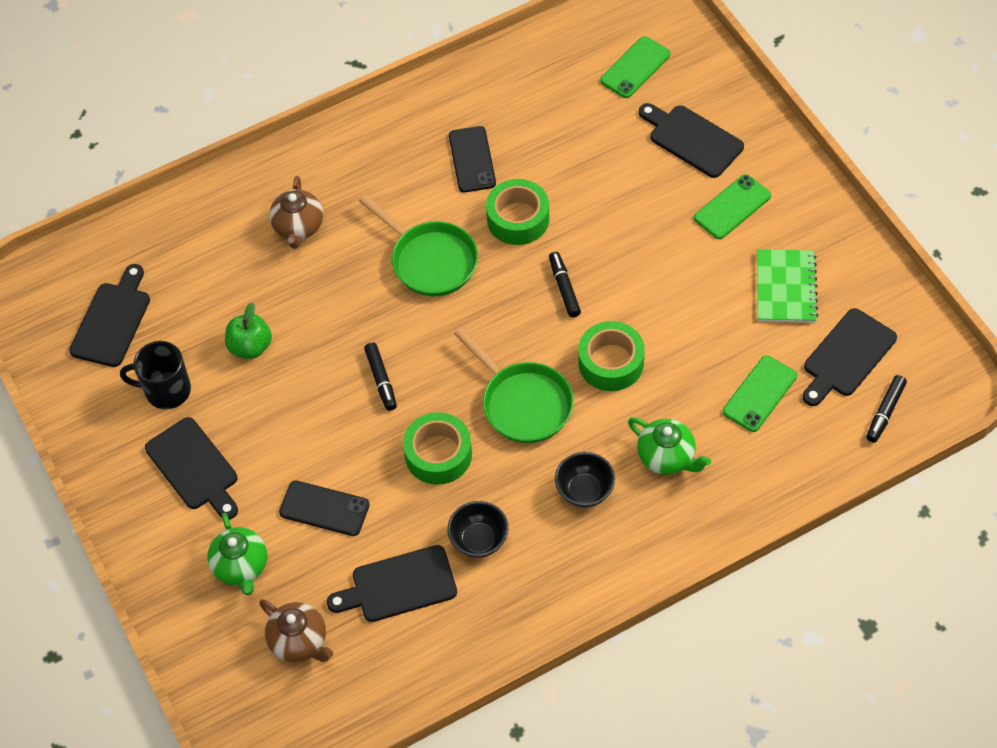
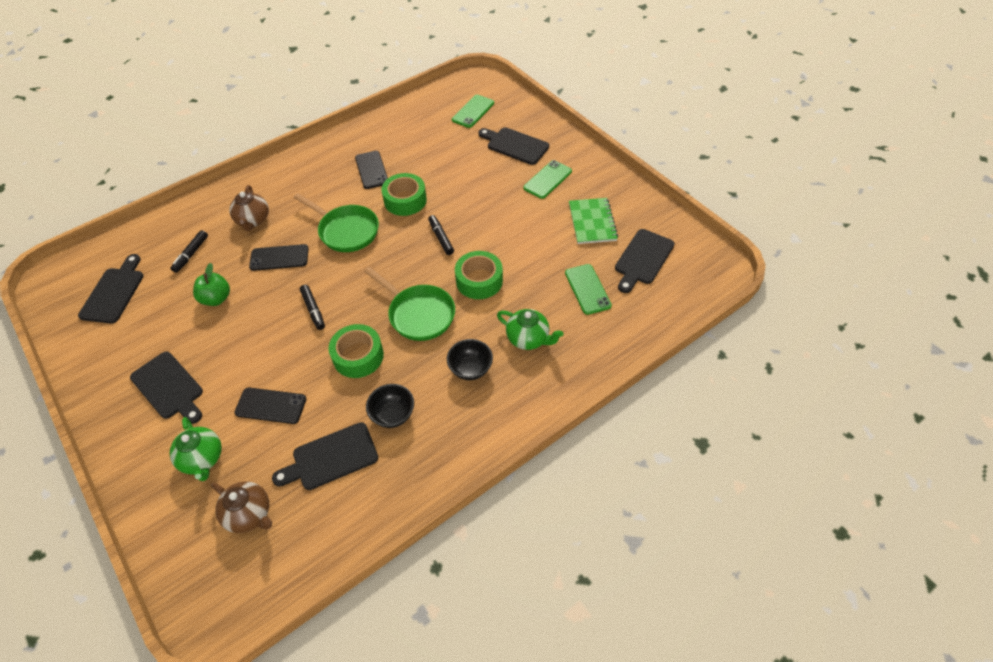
camera: 10 degrees left, 5 degrees down
black mug [120,341,191,409] -> none
green phone [723,356,797,432] -> green phone turned 45 degrees counterclockwise [565,264,612,315]
black marker [866,375,907,443] -> black marker moved to [170,230,208,273]
none -> black phone [249,244,309,271]

